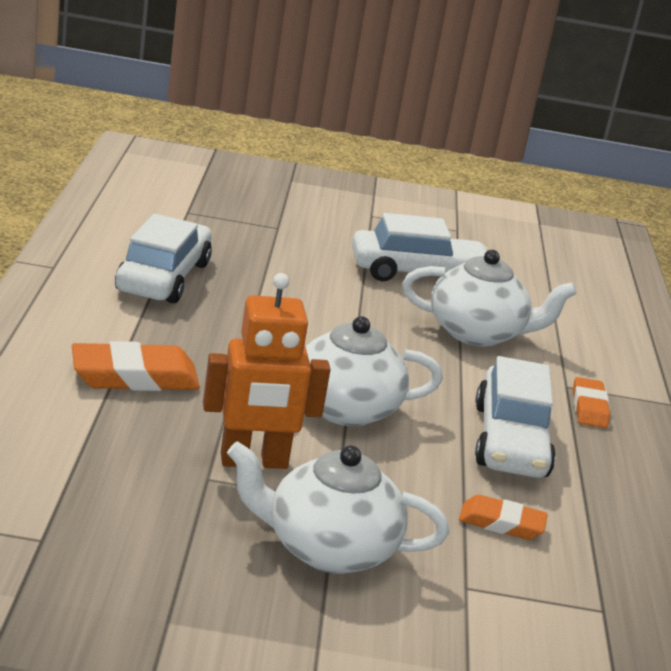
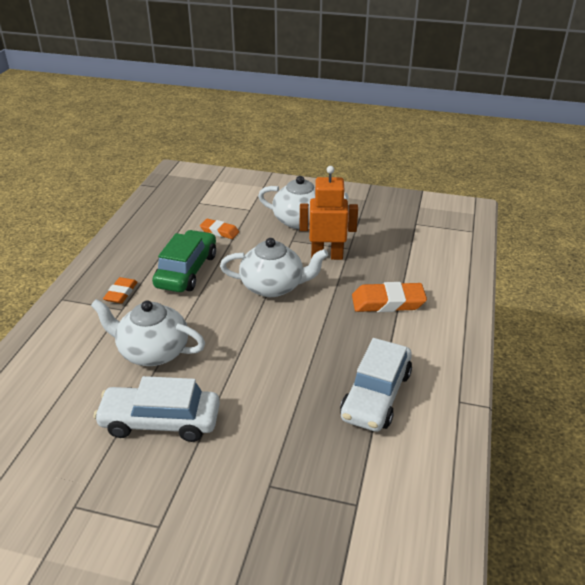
camera: 165 degrees left, 10 degrees up
white car [475,356,556,478] -> green car [152,230,216,292]

